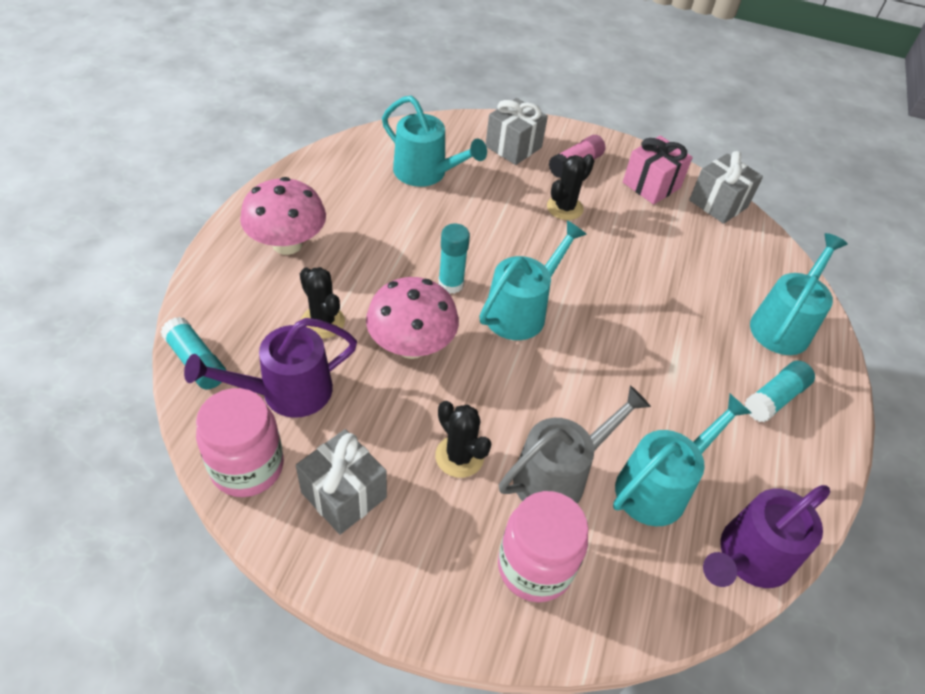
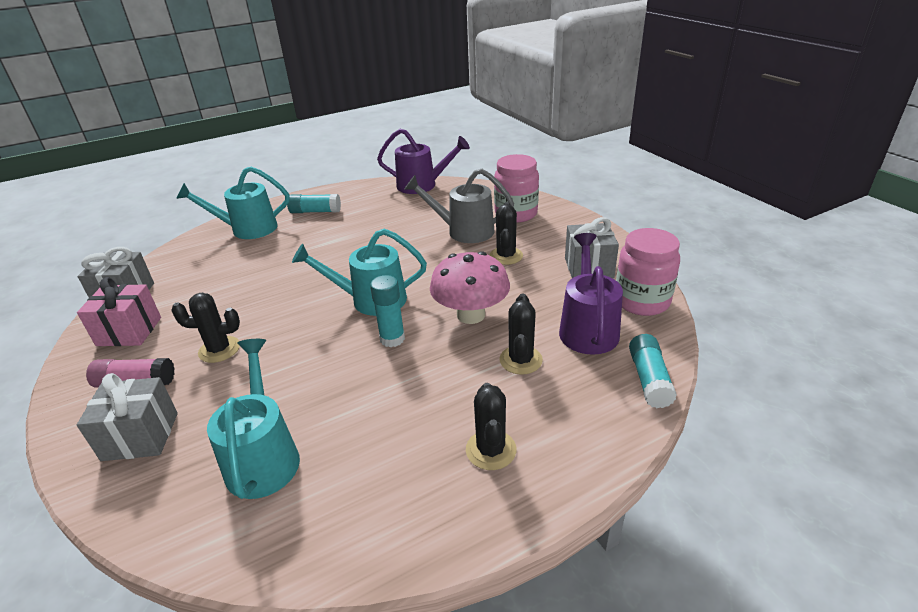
camera: 130 degrees left, 15 degrees down
purple watering can [184,318,357,418] -> purple watering can turned 105 degrees counterclockwise [559,233,623,355]
pink mushroom [240,177,326,255] -> black cactus [466,383,516,470]
turquoise watering can [613,394,751,526] -> none

